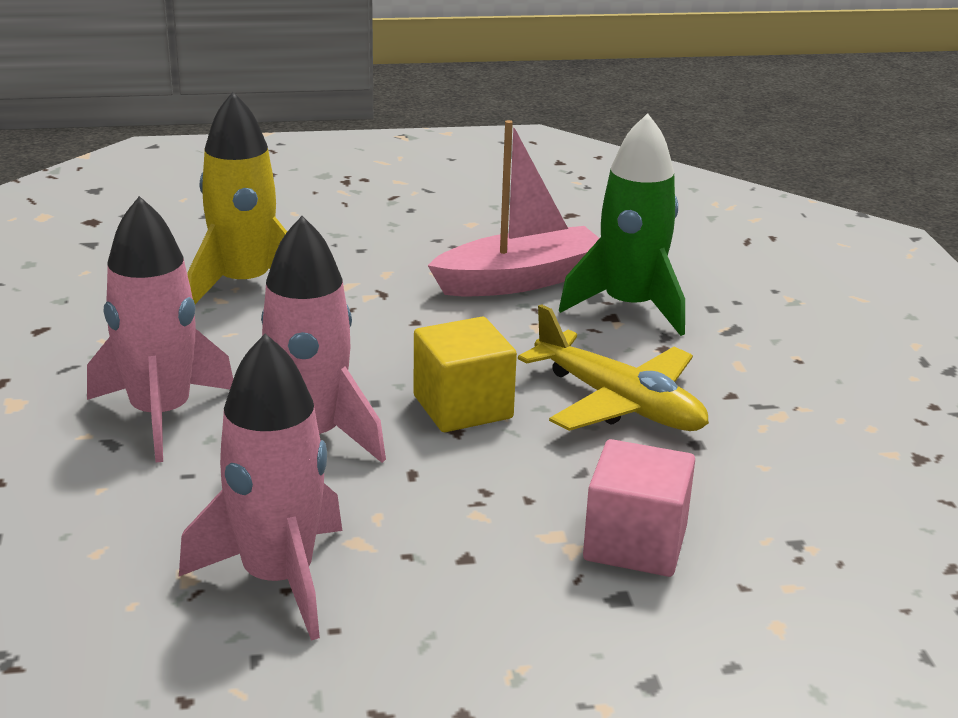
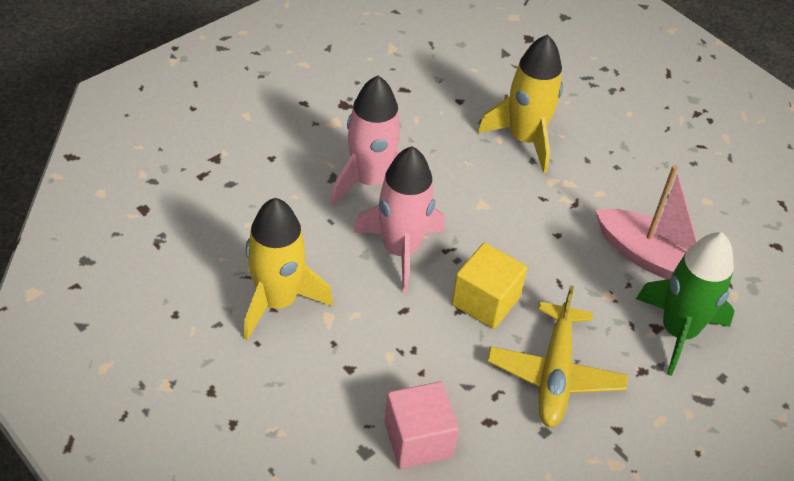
camera: 55 degrees right, 20 degrees up
pink rocket [179,334,342,641] -> yellow rocket [243,198,333,340]

